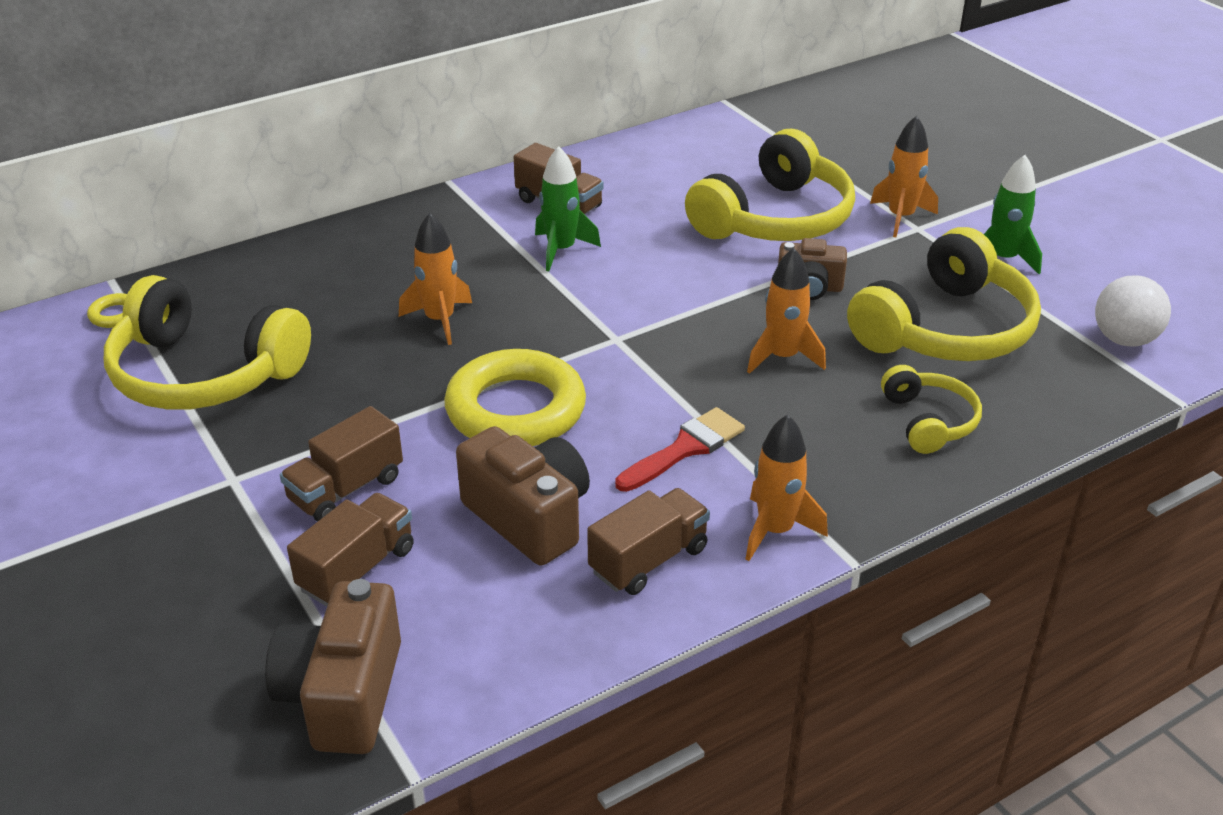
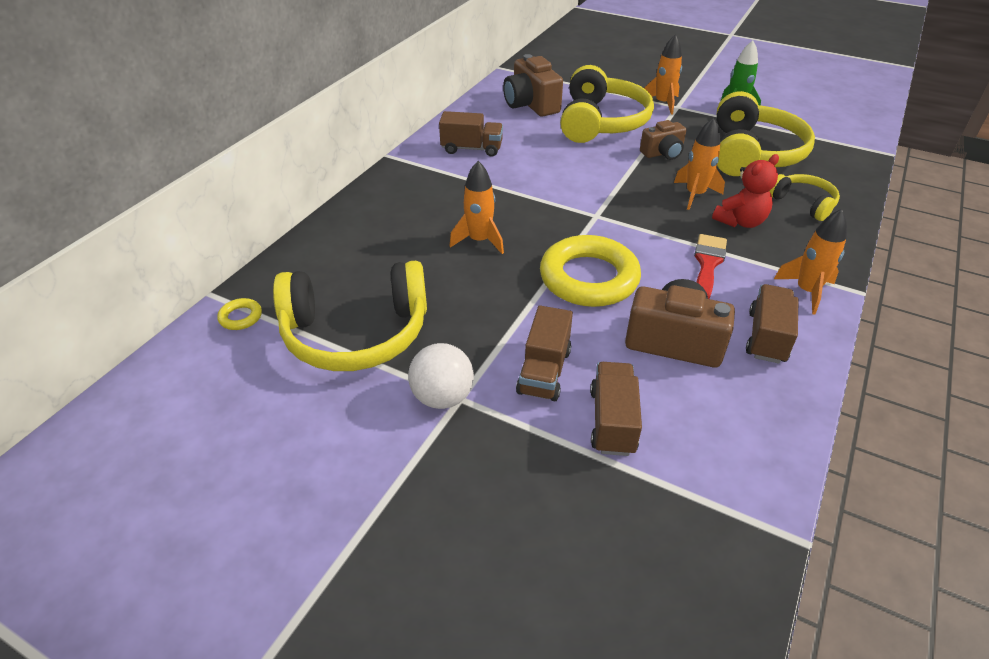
camera: 30 degrees left, 5 degrees up
brown camera [265,579,401,754] -> brown camera moved to [503,54,563,116]
green rocket [535,146,601,271] -> none
white ball [1095,275,1171,347] -> white ball moved to [408,343,474,409]
none -> red teddy bear [712,154,779,228]

